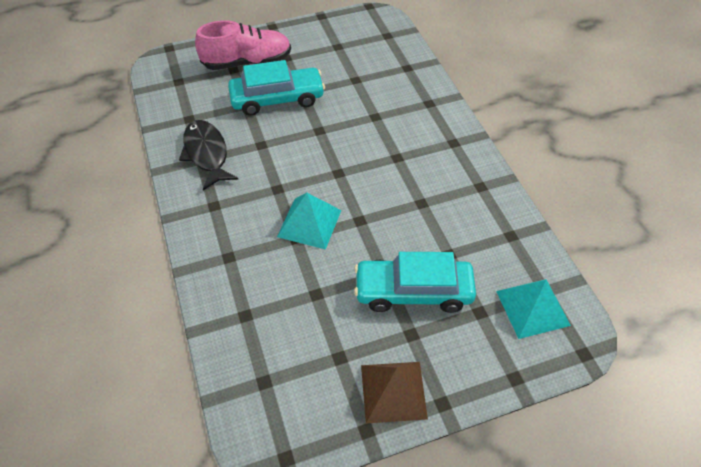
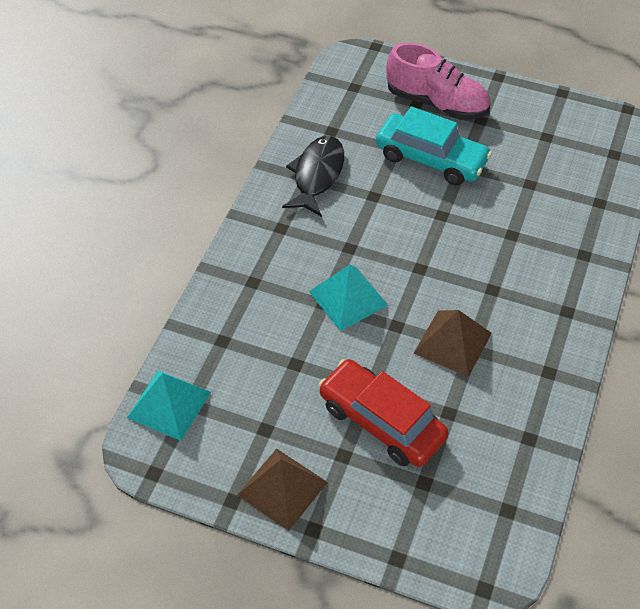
camera: 40 degrees right, 0 degrees up
turquoise car [354,252,476,313] -> red car [318,359,449,467]
turquoise pyramid [496,279,571,339] -> turquoise pyramid moved to [127,370,211,441]
none -> brown pyramid [414,310,492,377]

